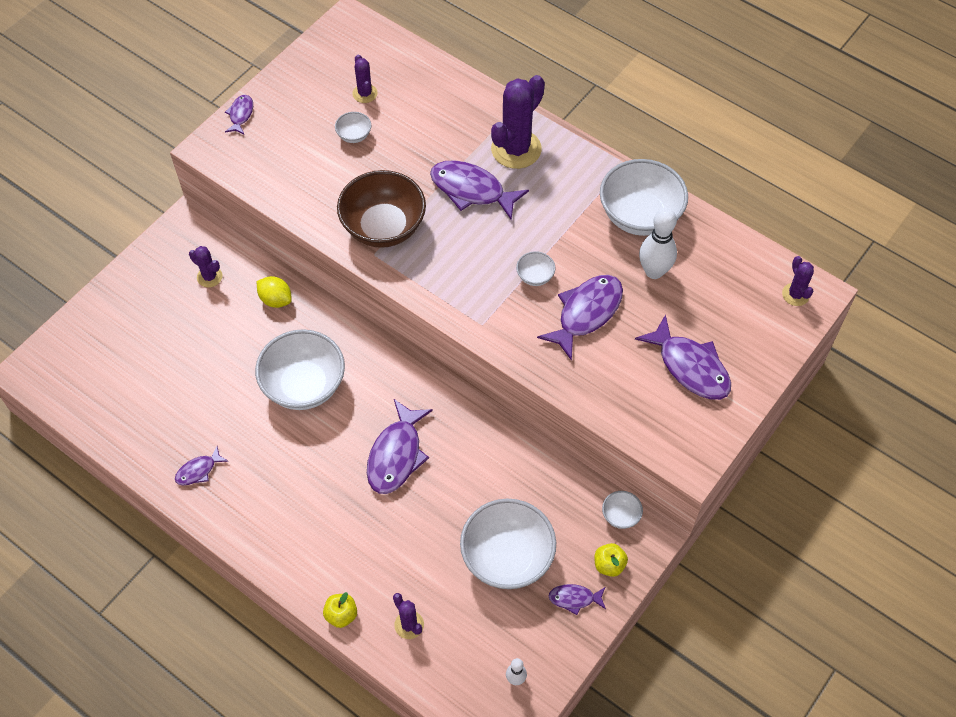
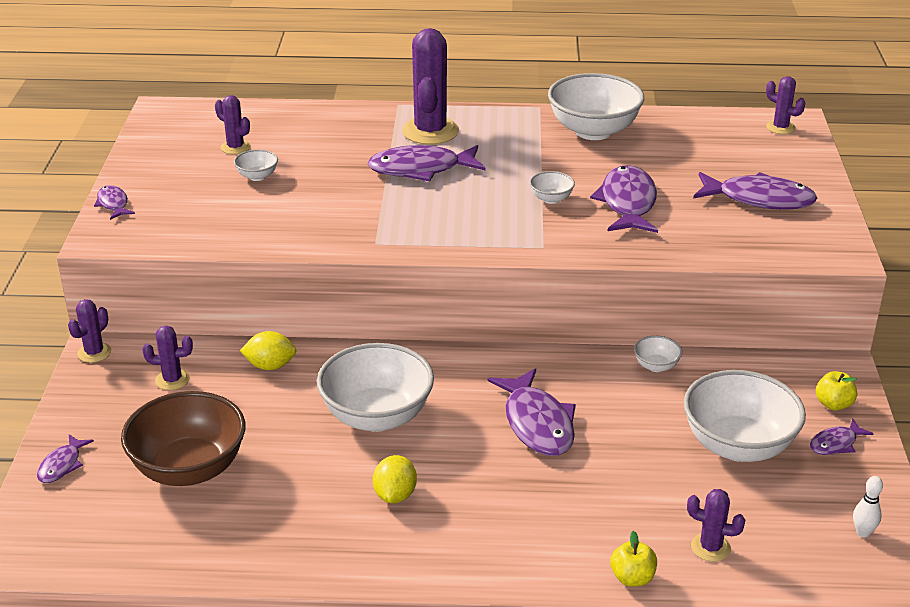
camera: 35 degrees left, 25 degrees down
purple fish [175,446,229,485] -> purple fish moved to [37,434,94,483]
brown bowl [337,170,426,248] -> brown bowl moved to [121,391,245,486]
white bowl [602,491,643,529] -> white bowl moved to [634,336,682,372]
white bowling pin [639,208,677,279] -> none
none -> purple cactus [68,299,111,363]
none -> yellow lemon [373,455,417,503]

